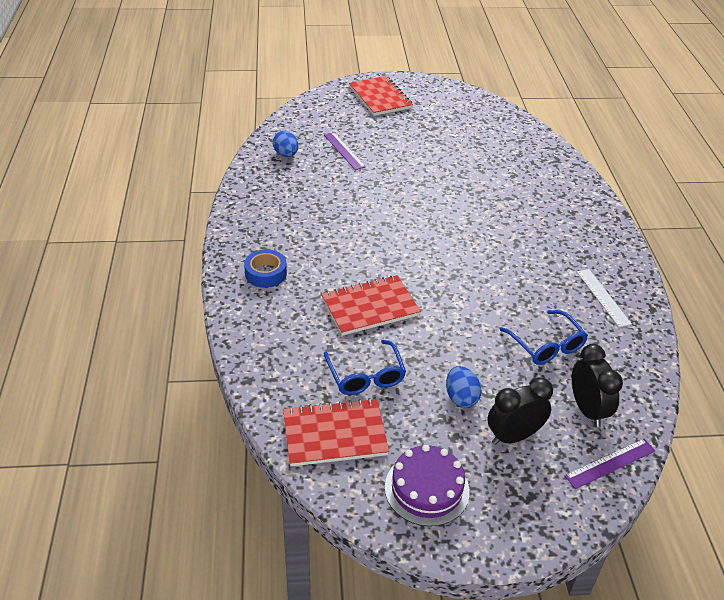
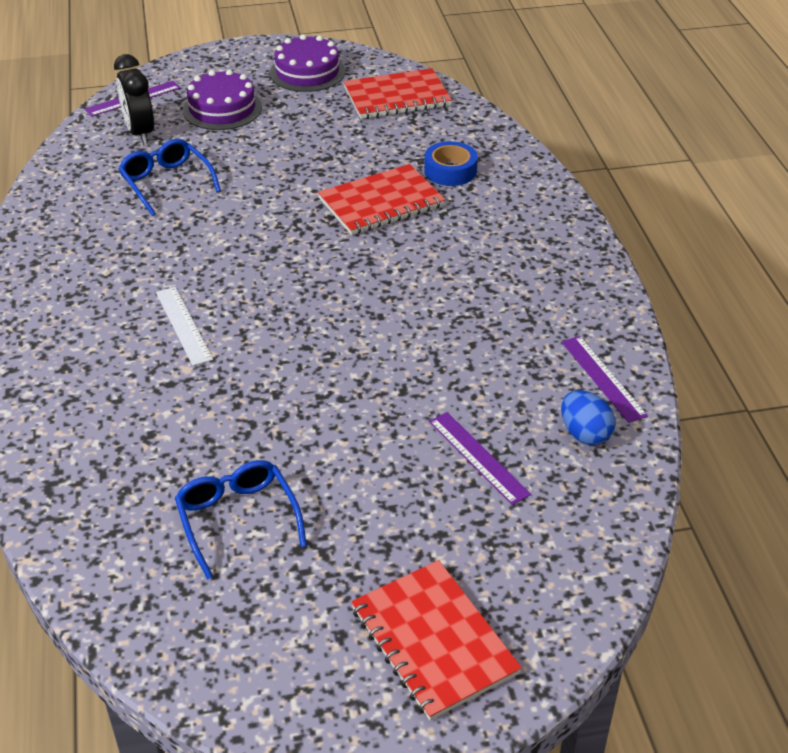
camera: 175 degrees right, 0 degrees up
blue tape [244,250,287,288] -> blue tape moved to [424,141,478,186]
blue glasses [324,340,406,395] -> blue glasses moved to [175,460,307,580]
blue egg [446,366,482,408] -> none
black clock [487,377,553,445] -> purple cake [183,69,262,130]
white ruler [577,269,632,327] -> white ruler moved to [156,287,213,366]
none -> purple ruler [562,336,648,423]

